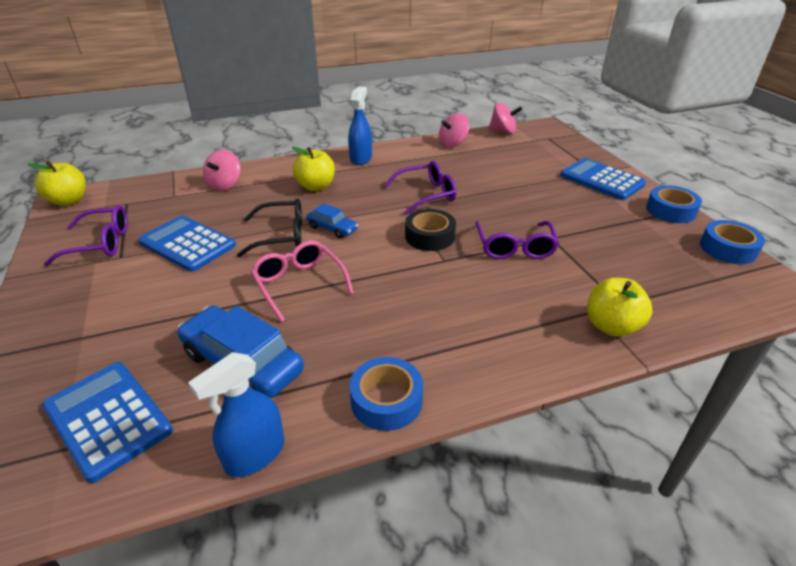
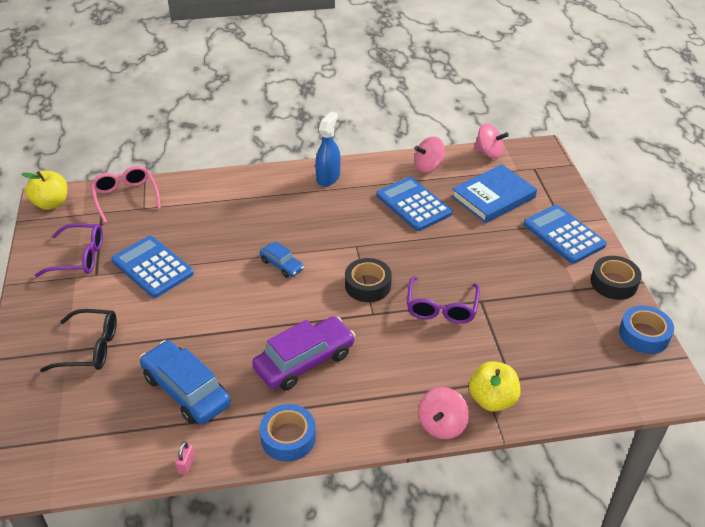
camera: 10 degrees right, 5 degrees up
blue calculator [42,362,173,483] -> blue calculator moved to [377,177,452,231]
blue spray bottle [188,352,284,477] -> pink padlock [175,442,195,475]
pink spinning top [203,150,241,191] -> pink spinning top moved to [418,387,469,439]
black glasses [237,198,302,257] -> black glasses moved to [40,309,117,372]
pink glasses [250,240,354,322] -> pink glasses moved to [91,166,161,223]
yellow apple [292,147,335,191] -> none
purple glasses [384,161,457,215] -> none
blue tape [646,185,702,223] -> black tape [591,256,642,300]
none -> purple car [252,316,355,390]
none -> blue book [451,164,537,223]

